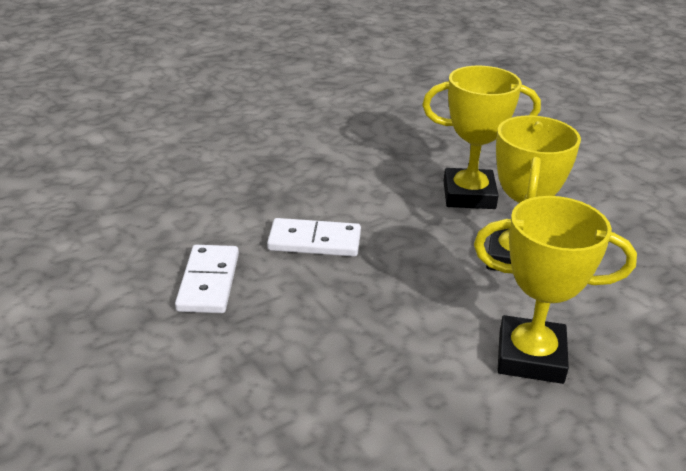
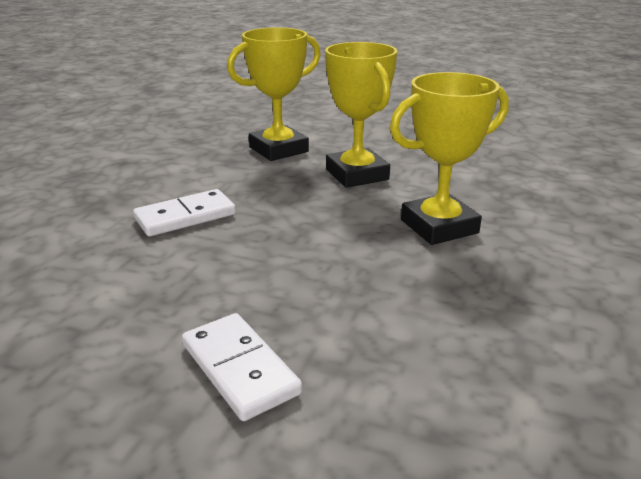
camera: 35 degrees left, 5 degrees down
white domino [175,245,239,313] -> white domino moved to [182,313,302,421]

